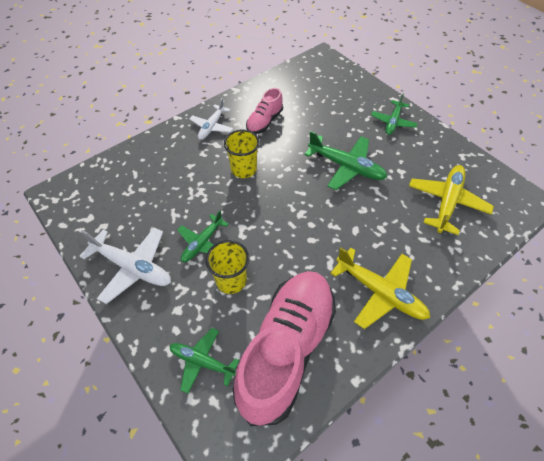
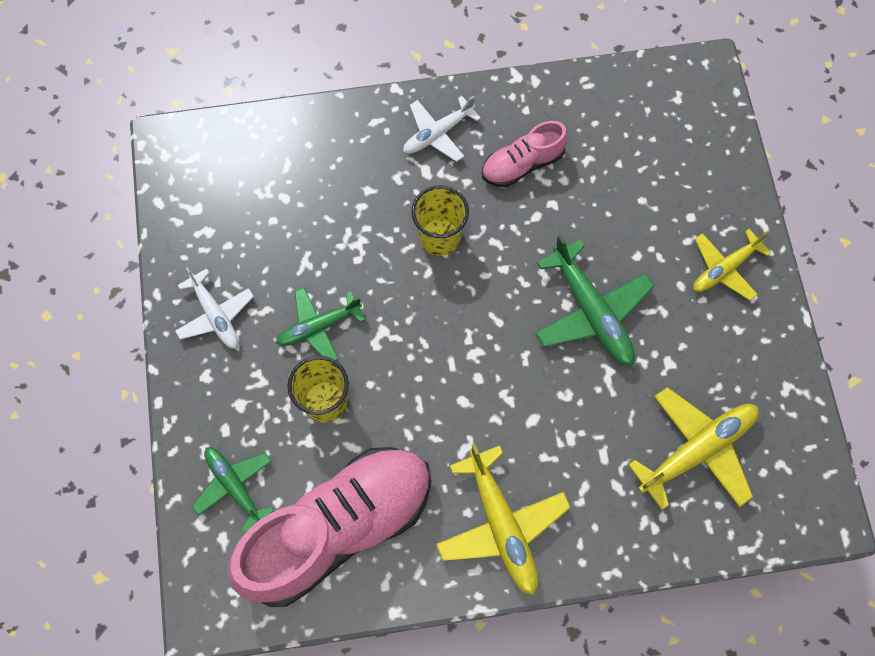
camera: 30 degrees right, 15 degrees up
white plane [79,227,171,304] -> white plane [175,267,254,349], size x0.65
green plane [371,94,418,135] -> yellow plane [693,229,771,301]

